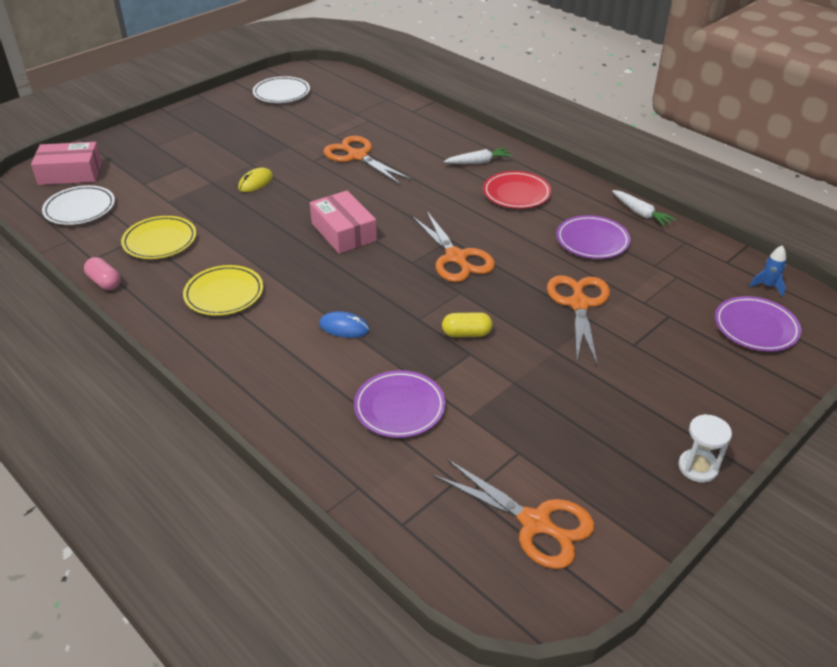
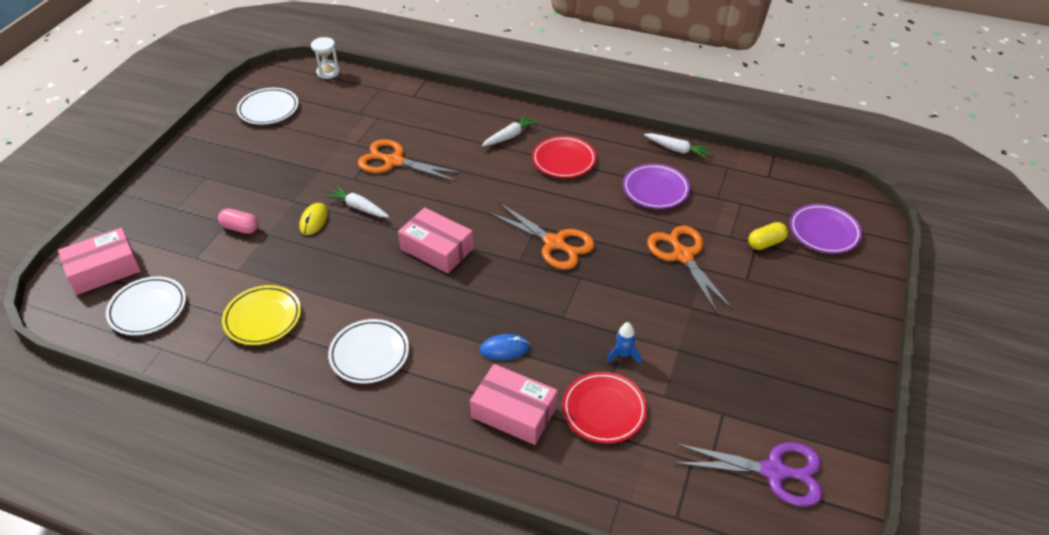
camera: 25 degrees left, 5 degrees up
pink capsule [84,257,121,290] -> pink capsule moved to [218,208,259,234]
yellow plate [183,265,263,316] -> white plate [328,319,409,384]
purple plate [354,370,446,438] -> red plate [562,372,647,444]
orange scissors [433,459,595,569] -> purple scissors [673,442,823,507]
yellow capsule [442,312,493,337] -> yellow capsule moved to [748,222,788,250]
white hourglass [678,414,732,483] -> white hourglass moved to [311,37,340,79]
blue rocket [749,245,786,297] -> blue rocket moved to [606,322,641,365]
none -> white carrot [325,186,389,217]
none -> pink box [470,364,558,445]

